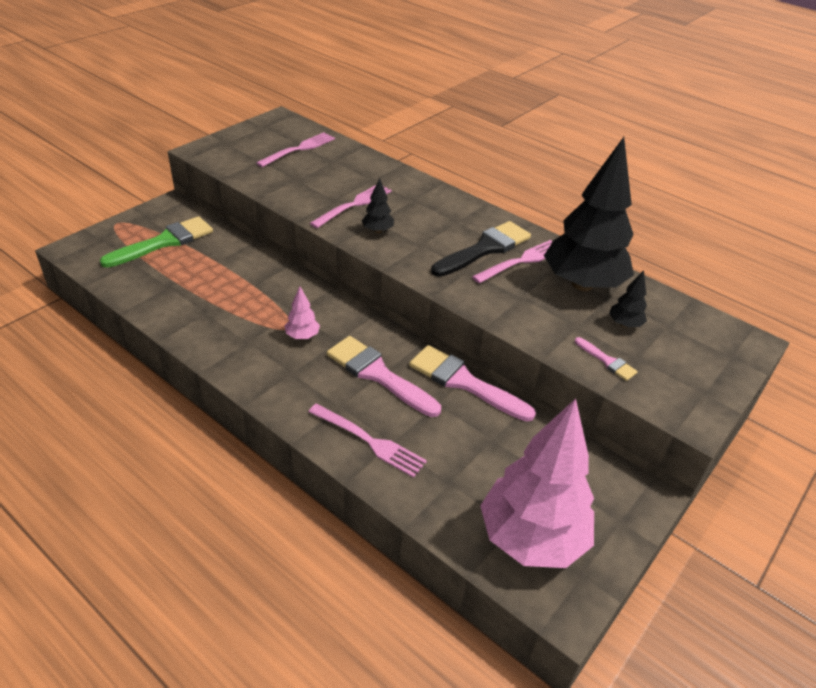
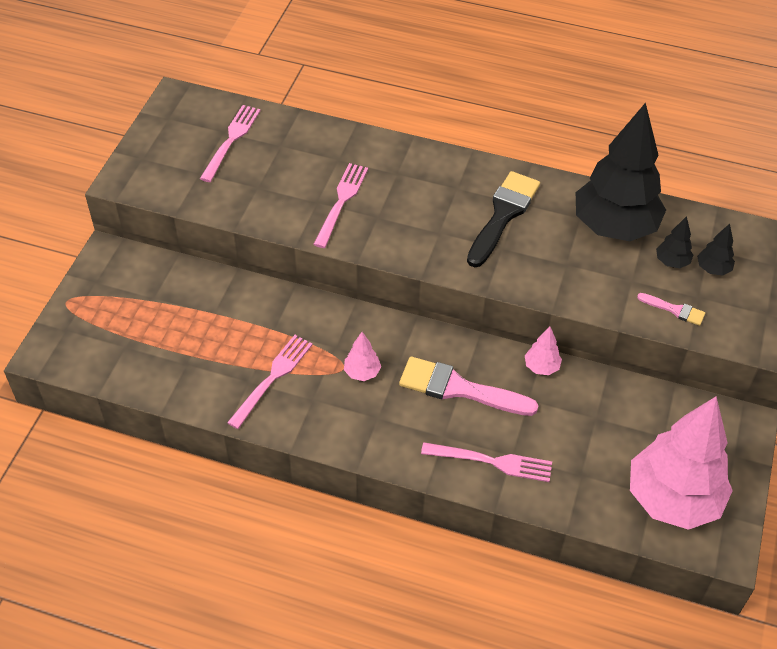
camera: 20 degrees left, 10 degrees up
green brush [100,216,213,268] -> none
black tree [362,178,394,233] -> black tree moved to [697,224,735,276]
pink brush [409,345,536,422] -> pink tree [525,326,562,375]
pink fork [472,240,552,283] -> pink fork moved to [227,335,313,429]

